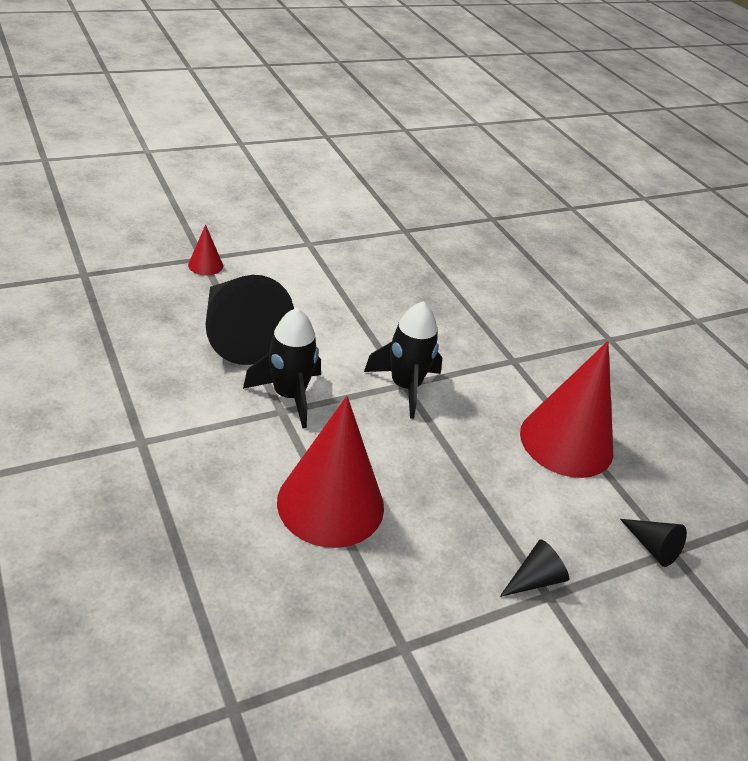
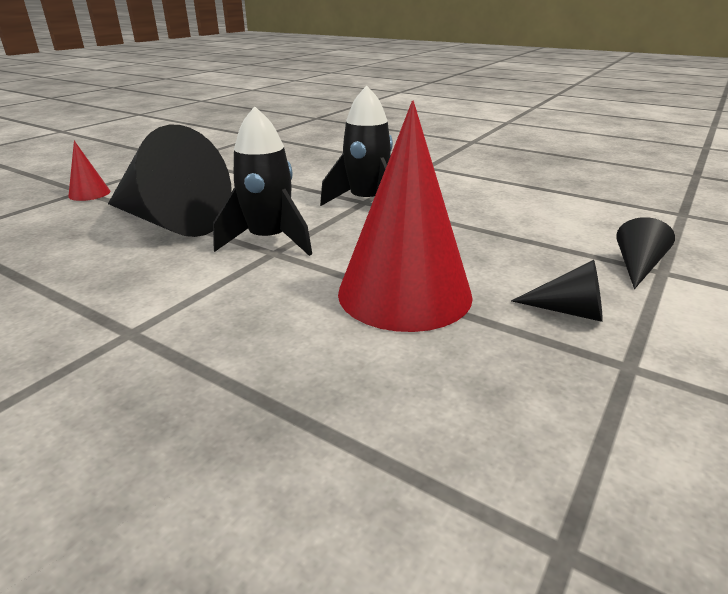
camera: 25 degrees left, 10 degrees down
red cone [520,341,613,478] -> none
black cone [620,519,687,567] -> black cone moved to [511,260,603,322]

